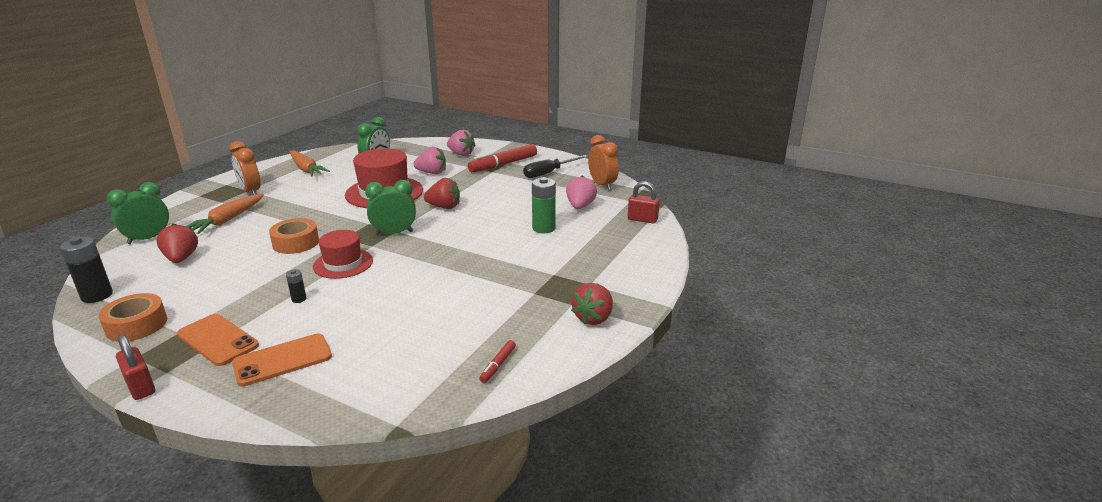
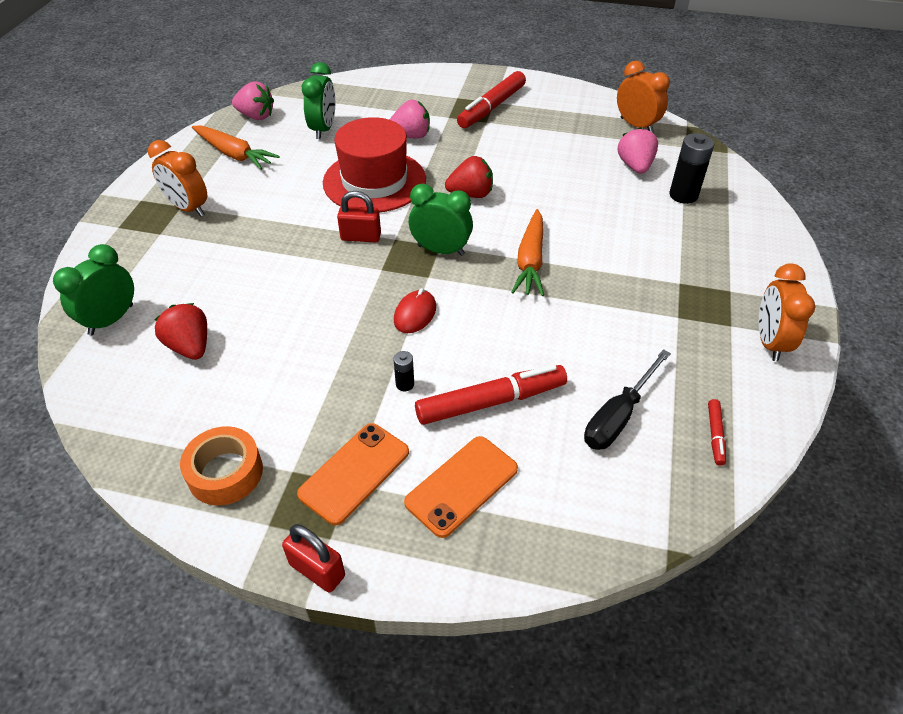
camera: 15 degrees left, 20 degrees up
black battery [60,237,113,303] -> black battery moved to [669,133,714,204]
orange phone [177,314,259,366] -> orange phone turned 75 degrees counterclockwise [297,423,409,525]
orange carrot [186,194,264,234] -> orange carrot moved to [511,209,544,296]
orange tape [269,218,319,254] -> none
red hat [313,230,373,279] -> red mouse [394,288,436,333]
green clock [365,180,416,235] -> green clock turned 45 degrees clockwise [409,184,473,256]
pink strawberry [447,129,476,156] -> pink strawberry moved to [232,81,274,120]
black screwdriver [523,155,588,178] -> black screwdriver moved to [584,349,671,450]
green battery [532,177,556,233] -> none
red strawberry [571,283,613,325] -> orange clock [759,263,816,361]
red padlock [628,181,660,224] -> red padlock moved to [337,191,381,243]
none -> red marker [415,364,567,425]

